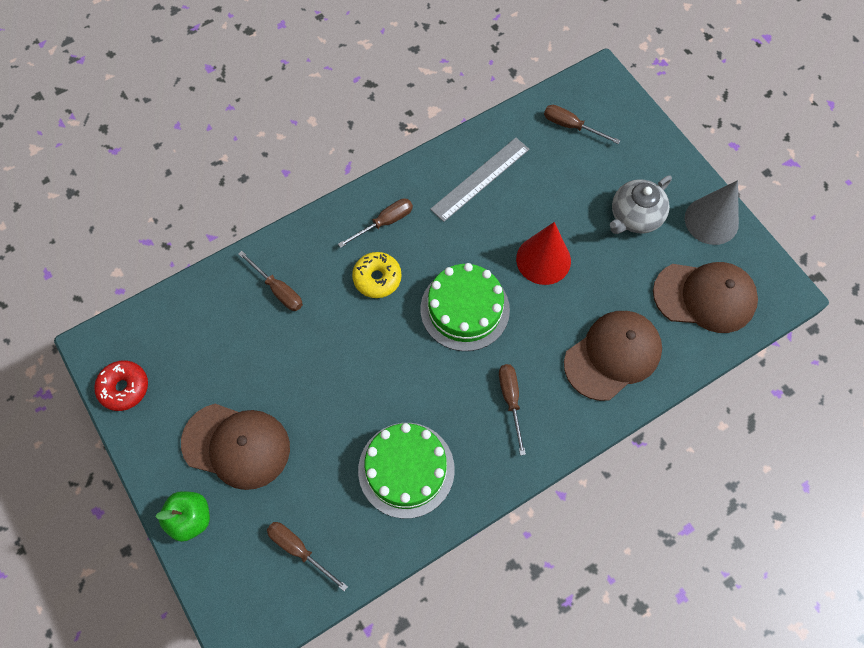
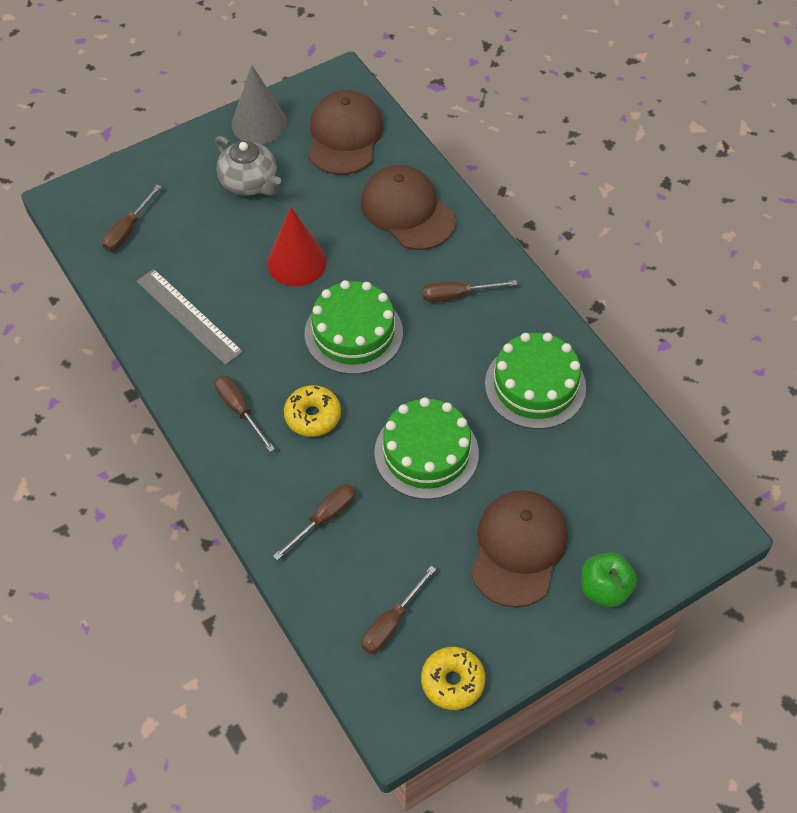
camera: 90 degrees left, 10 degrees down
red donut [94,361,148,411] -> yellow donut [421,647,486,710]
brown screwdriver [267,522,348,591] -> brown screwdriver moved to [361,566,436,654]
none -> green cake [374,397,479,499]

